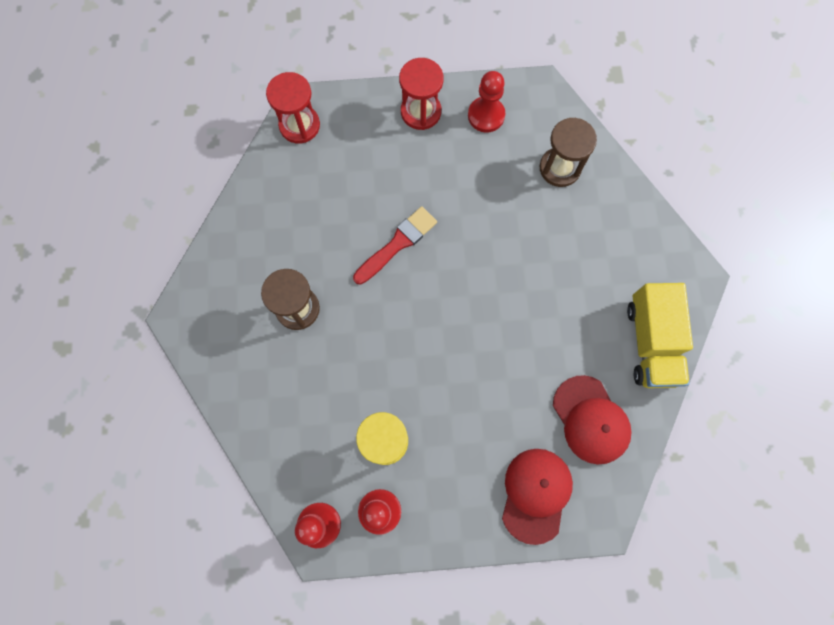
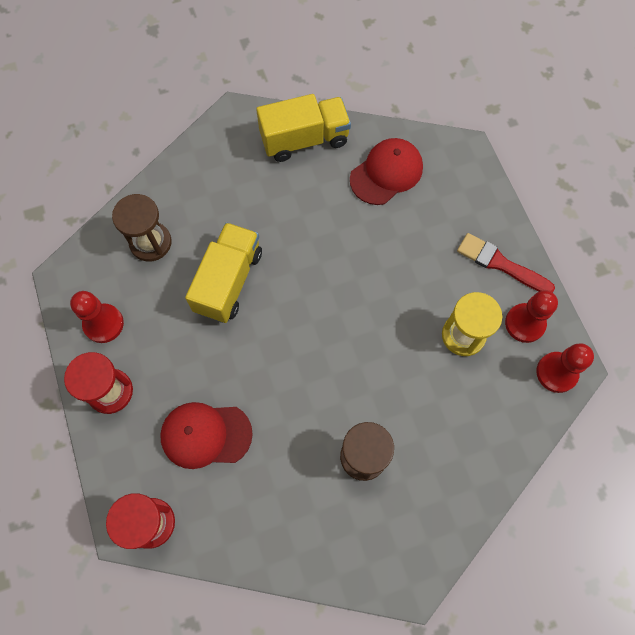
camera: 105 degrees left, 5 degrees down
red brush [353,206,437,285] -> red brush moved to [457,233,555,293]
red cap [502,449,573,545] -> red cap moved to [160,402,253,469]
none -> yellow truck [185,222,262,323]

